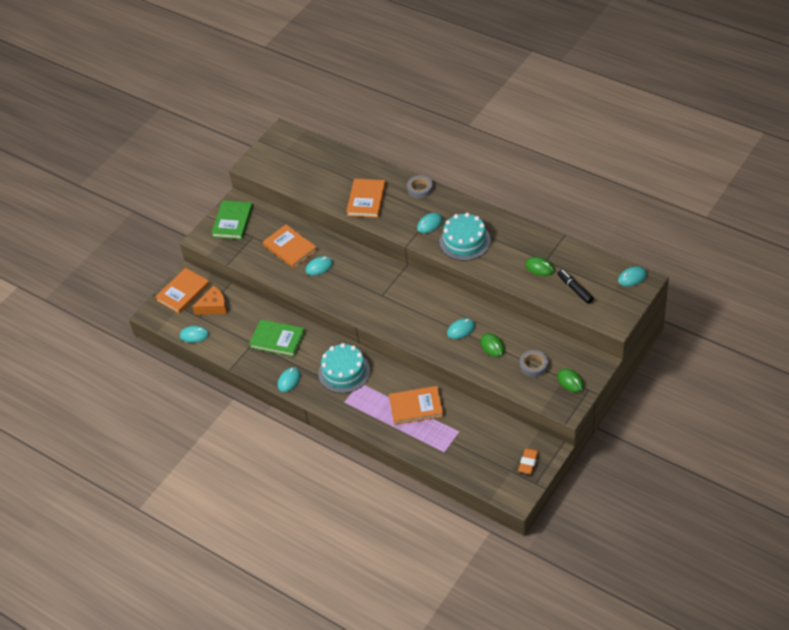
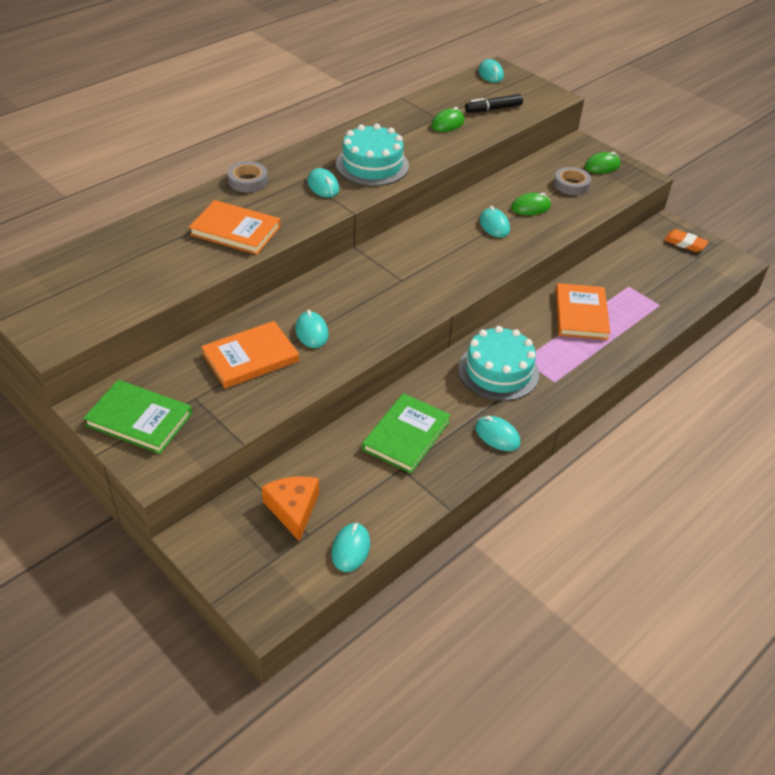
camera: 85 degrees left, 5 degrees down
orange book [155,268,209,314] -> none

